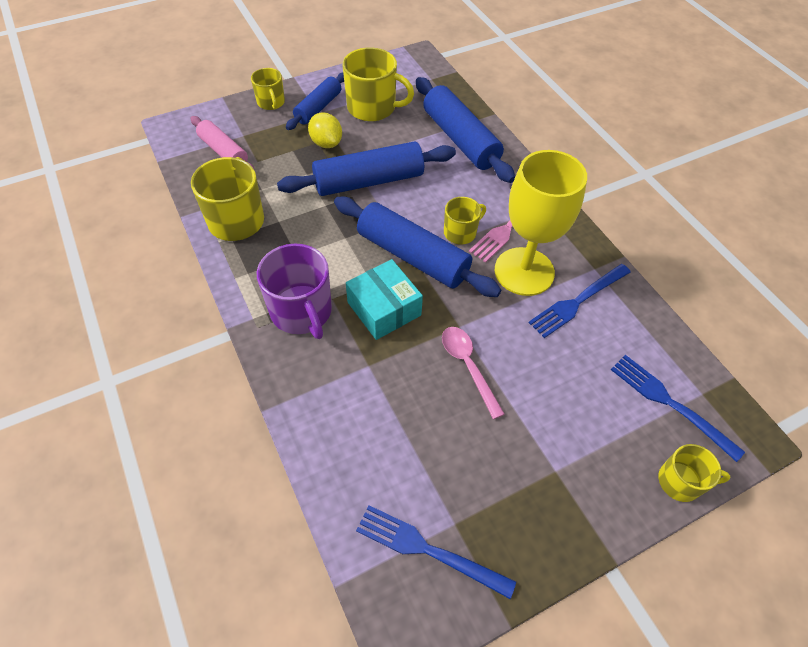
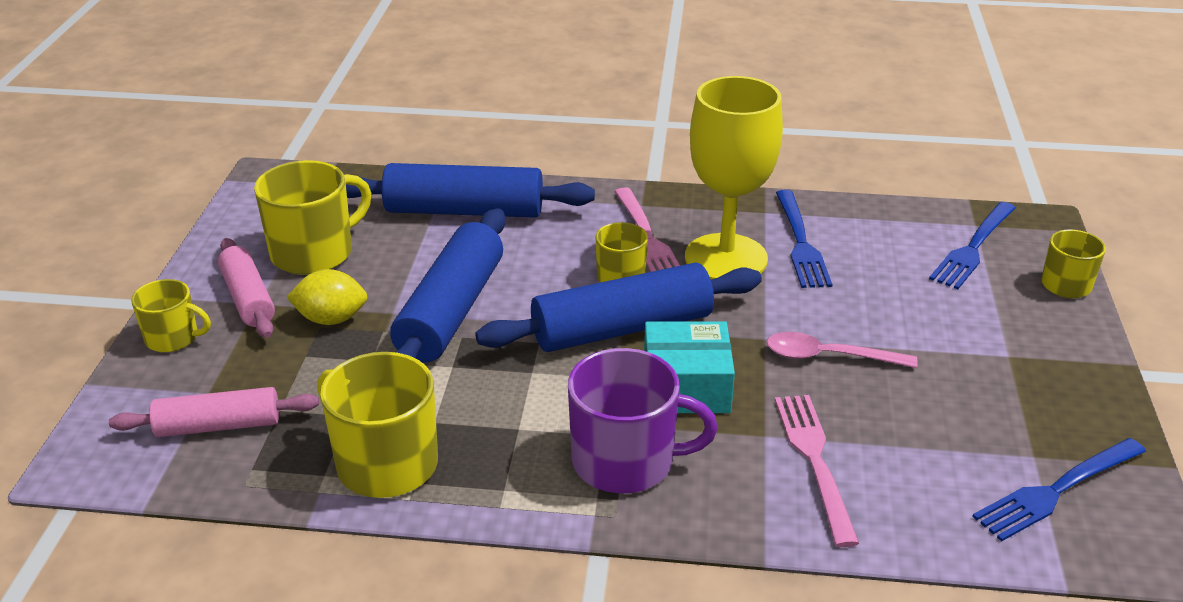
camera: 55 degrees left, 20 degrees down
blue rolling pin [286,72,344,130] -> pink rolling pin [218,238,275,338]
blue fork [611,355,745,462] -> blue fork turned 45 degrees counterclockwise [929,202,1015,289]
none -> pink fork [775,395,859,547]

